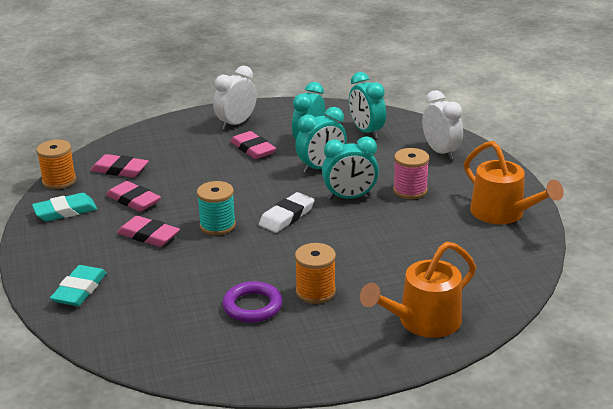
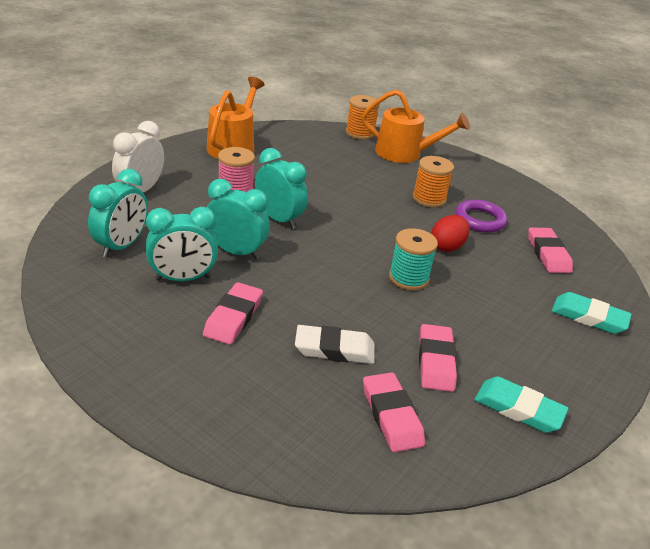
camera: 130 degrees left, 5 degrees up
orange spool [36,140,76,189] -> orange spool moved to [346,95,380,140]
turquoise eraser [50,265,107,306] -> turquoise eraser turned 45 degrees clockwise [552,292,632,334]
pink eraser [117,216,180,247] -> pink eraser moved to [529,227,573,273]
white clock [213,66,257,130] -> none
white eraser [259,192,315,233] -> white eraser moved to [295,325,375,364]
none -> red egg [431,215,470,252]

